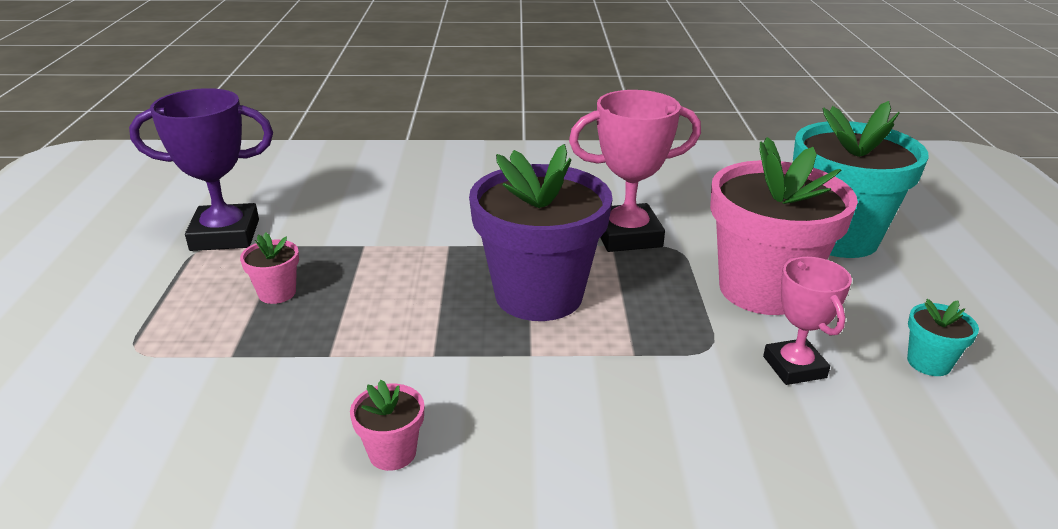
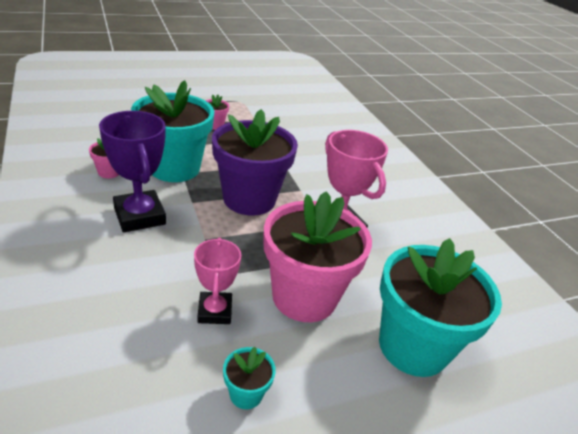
camera: 65 degrees right, 5 degrees up
purple trophy [129,88,273,251] -> purple trophy moved to [99,111,166,232]
pink trophy [763,257,852,385] -> pink trophy turned 60 degrees counterclockwise [194,237,241,324]
none -> turquoise flower pot [131,80,214,182]

